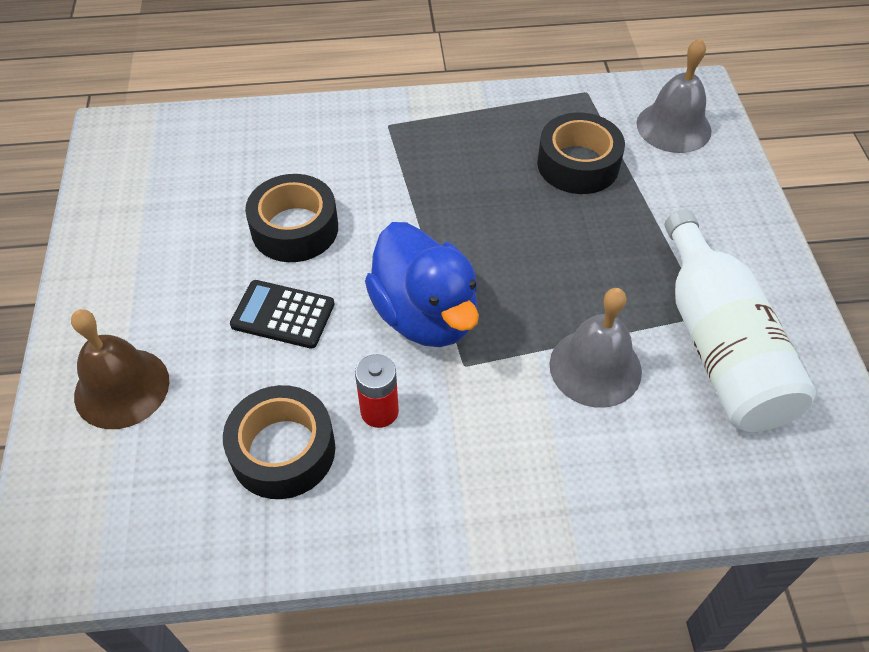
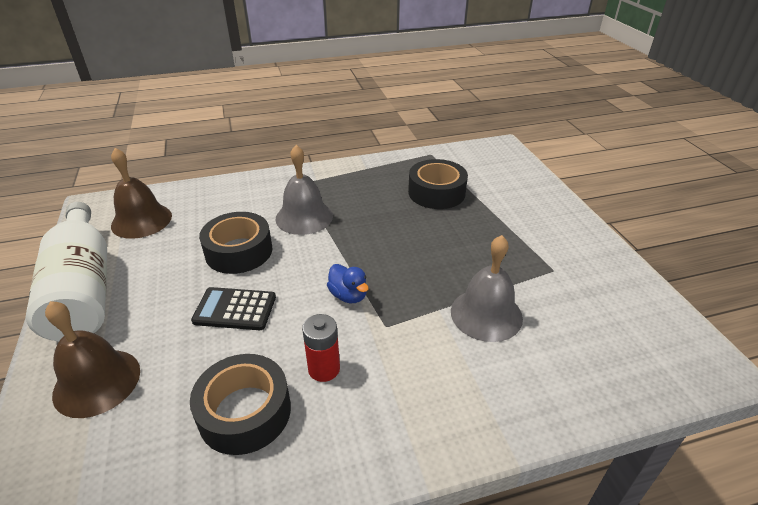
camera: 10 degrees left, 15 degrees down
blue duck [365,222,479,347] -> blue duck [327,264,369,303], size x0.46
grey bell [637,38,712,153] -> grey bell moved to [276,145,333,235]
white bottle [665,210,816,432] -> white bottle moved to [26,202,107,341]
none -> brown bell [111,148,172,239]

